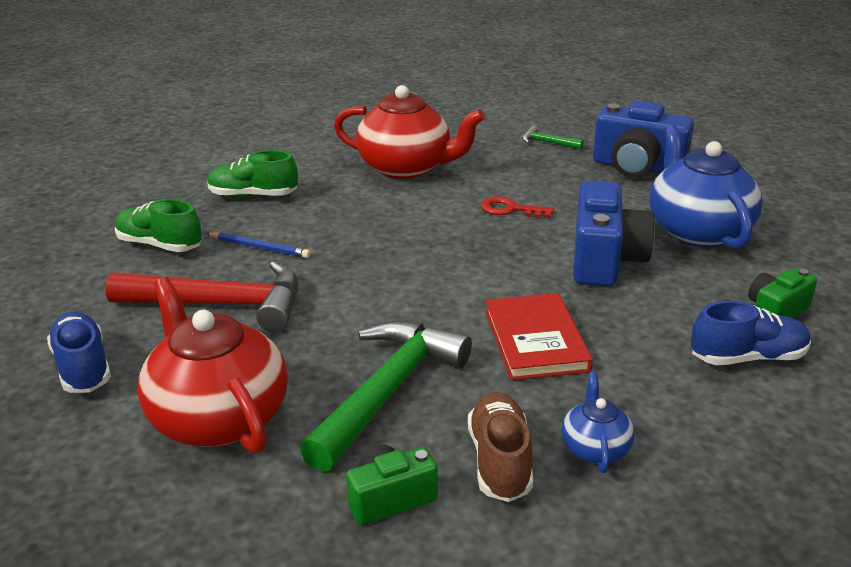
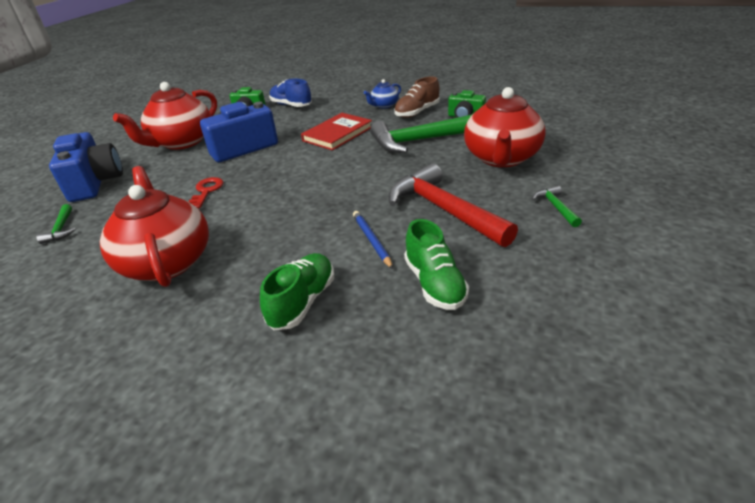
camera: 130 degrees left, 5 degrees up
blue shoe [47,312,111,393] -> green hammer [532,186,582,227]
green shoe [207,150,298,197] -> green shoe turned 120 degrees counterclockwise [260,253,334,330]
red key [481,196,554,218] -> red key turned 150 degrees counterclockwise [189,177,223,208]
blue teapot [649,124,762,249] -> red teapot [113,82,217,150]

